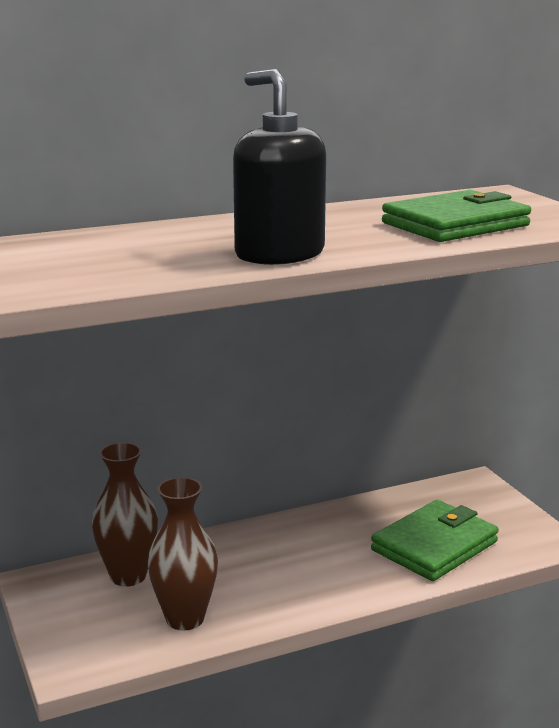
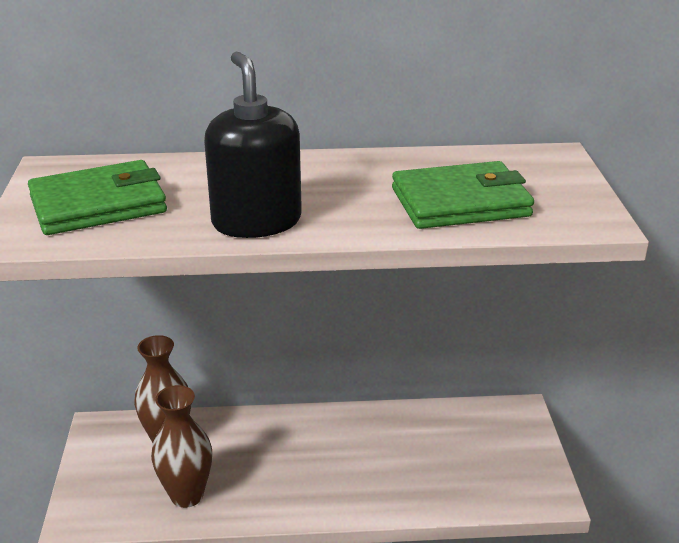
camera: 20 degrees right, 10 degrees up
green wallet [371,500,499,581] -> green wallet moved to [28,160,167,235]

